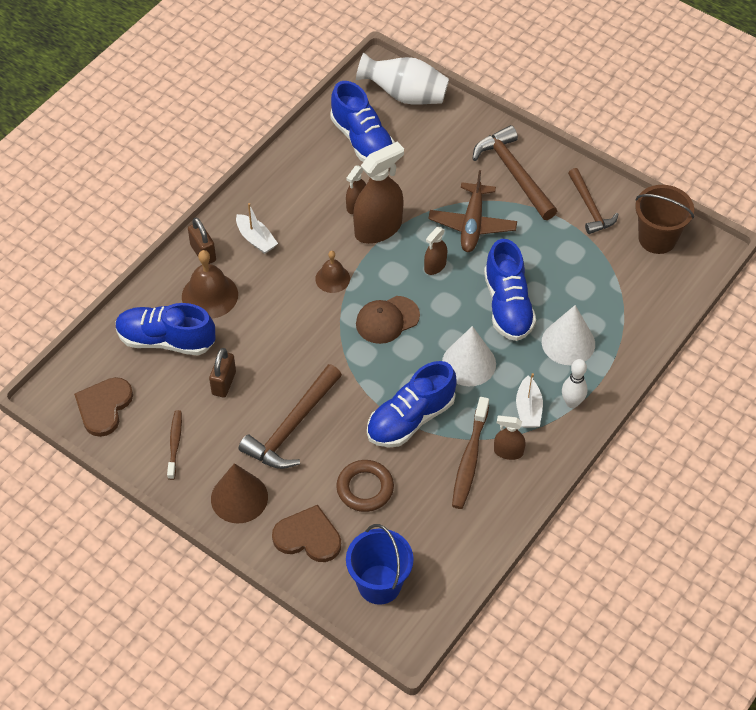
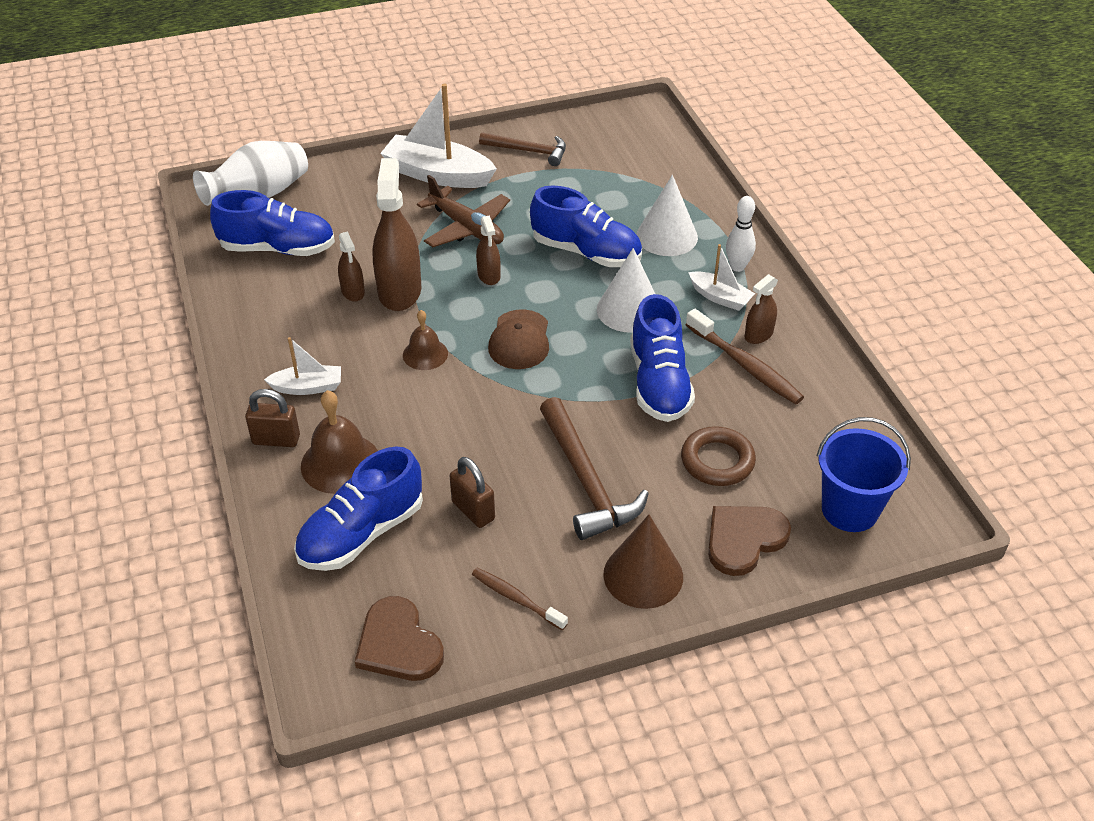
camera: 55 degrees left, 10 degrees down
brown hammer [472,125,557,220] -> white boat [380,84,497,188]
brown bucket [635,185,694,254] -> none

